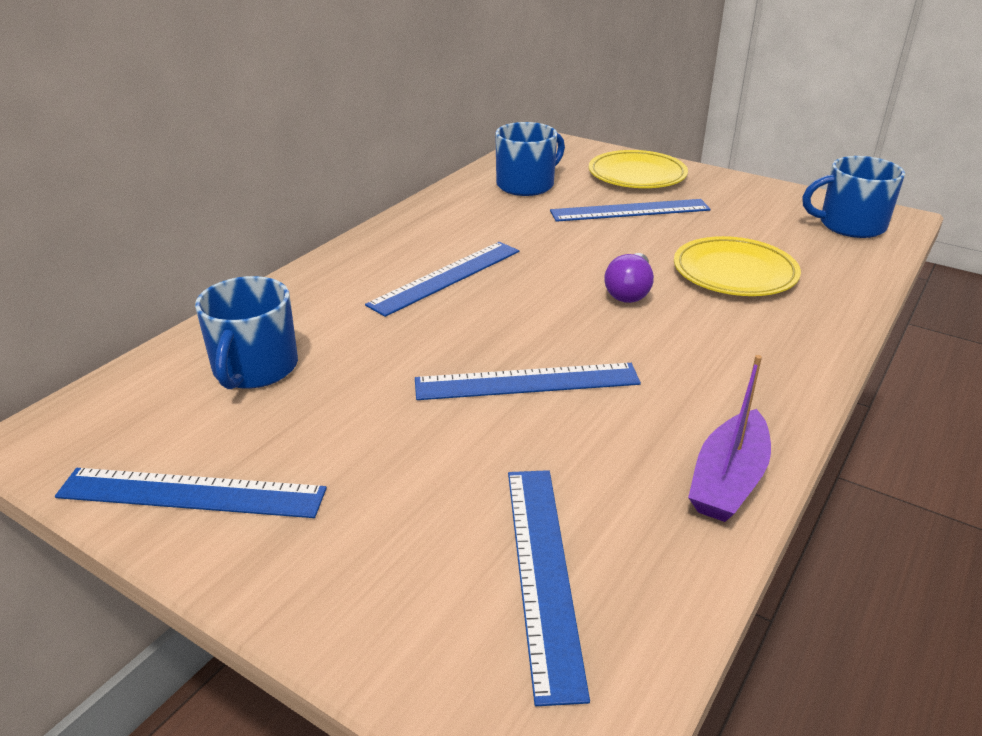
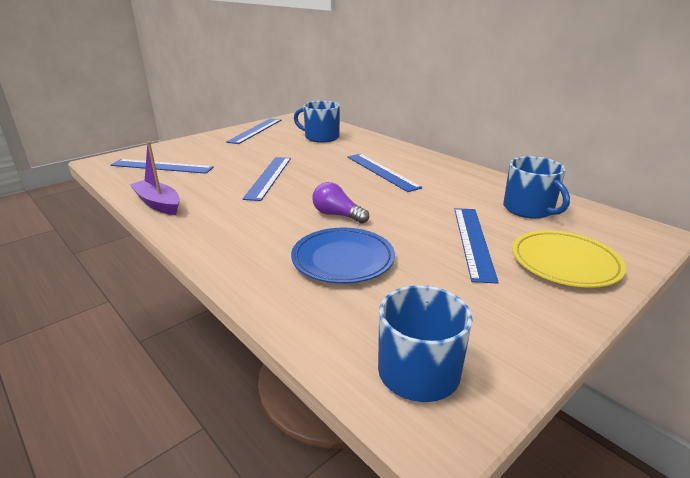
camera: 105 degrees right, 5 degrees down
yellow plate [674,236,801,296] -> blue plate [291,228,395,284]

